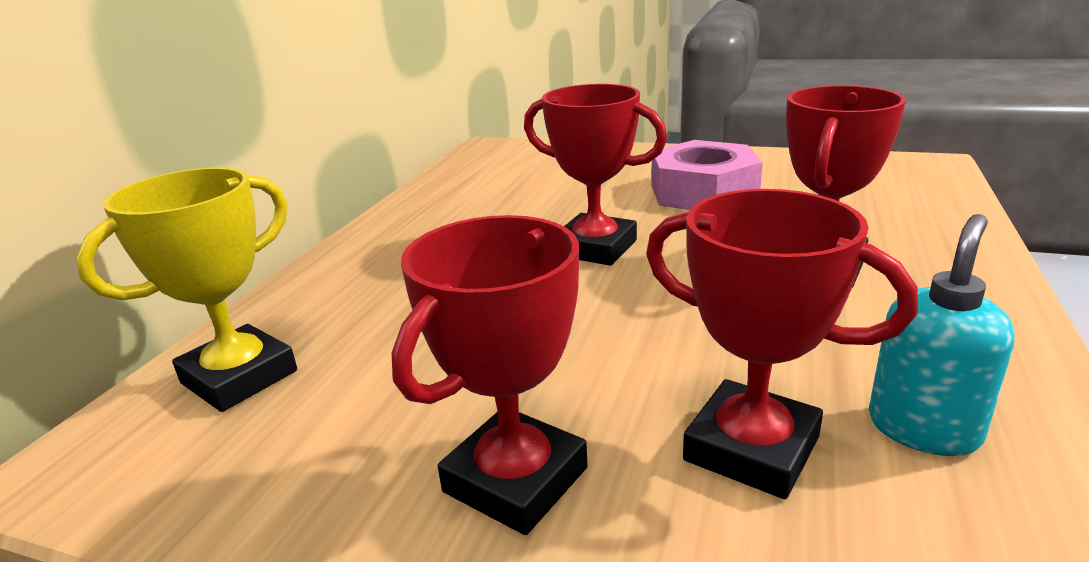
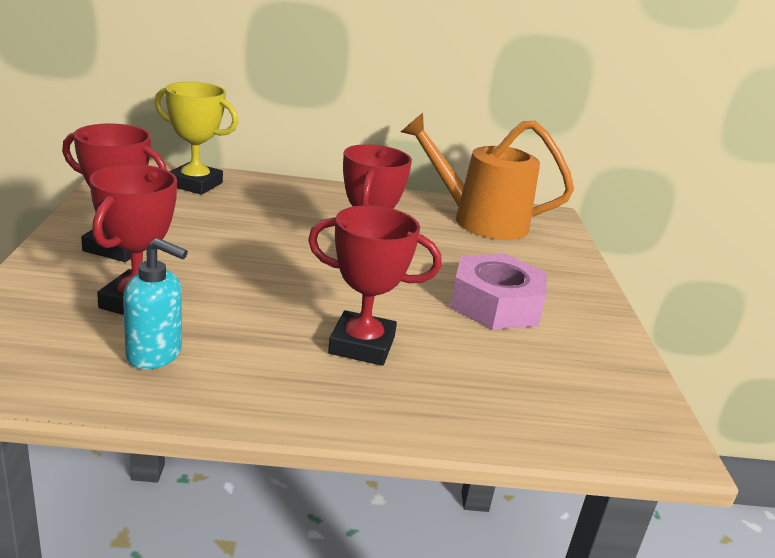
camera: 65 degrees right, 0 degrees up
none -> orange watering can [401,113,574,240]

